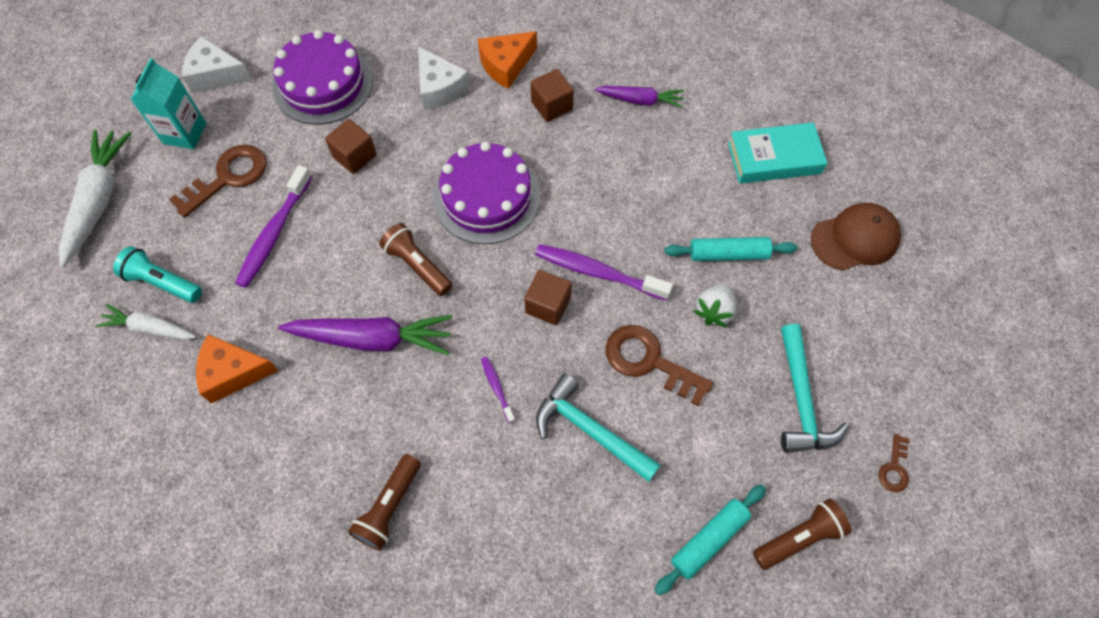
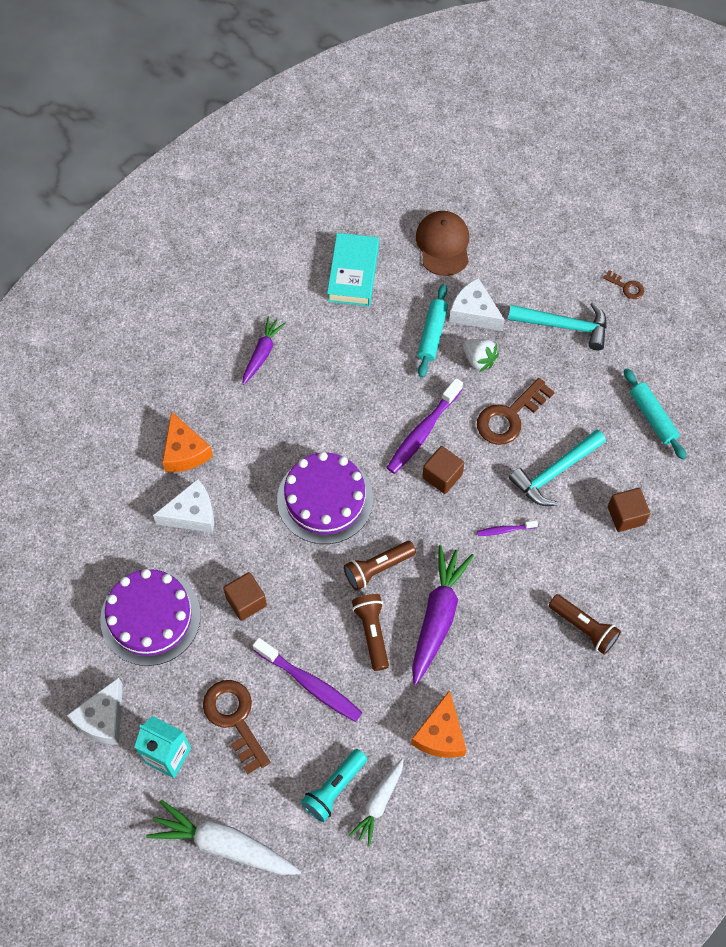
camera: 75 degrees left, 0 degrees up
brown cube [531,69,574,122] -> brown cube moved to [608,488,650,532]
brown flashlight [753,499,852,570] -> brown flashlight moved to [352,594,389,671]
none -> white cheese [449,278,505,331]

